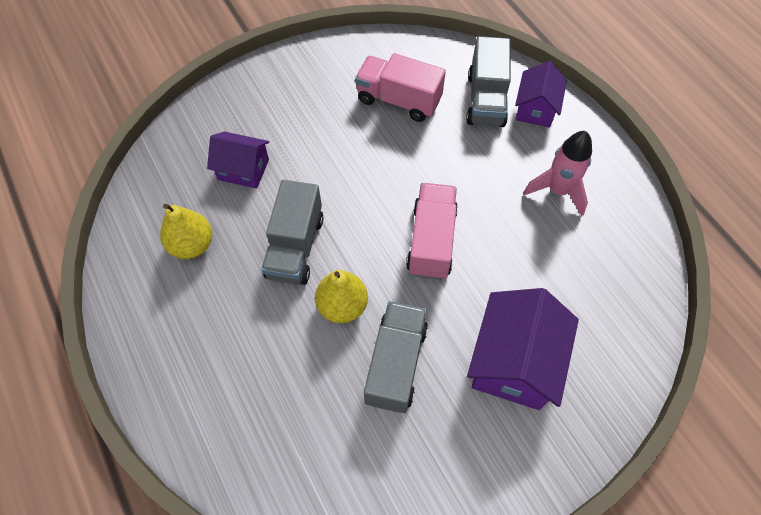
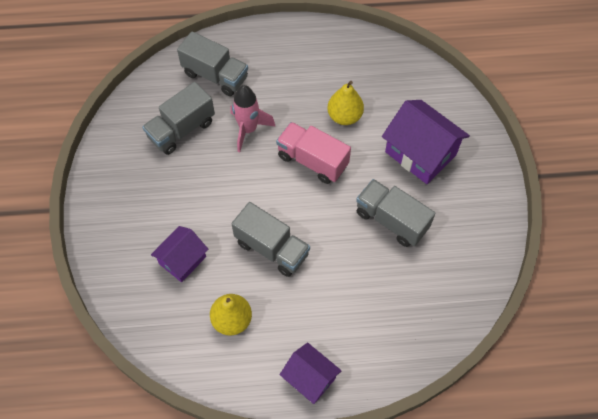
camera: 65 degrees left, 0 degrees up
yellow pear [315,270,368,323] -> yellow pear moved to [327,81,364,125]
pink truck [355,53,446,122] -> grey truck [142,82,215,155]
purple house [515,61,567,127] -> purple house moved to [280,342,342,404]
pink rocket [523,131,592,216] -> pink rocket moved to [231,85,276,152]

